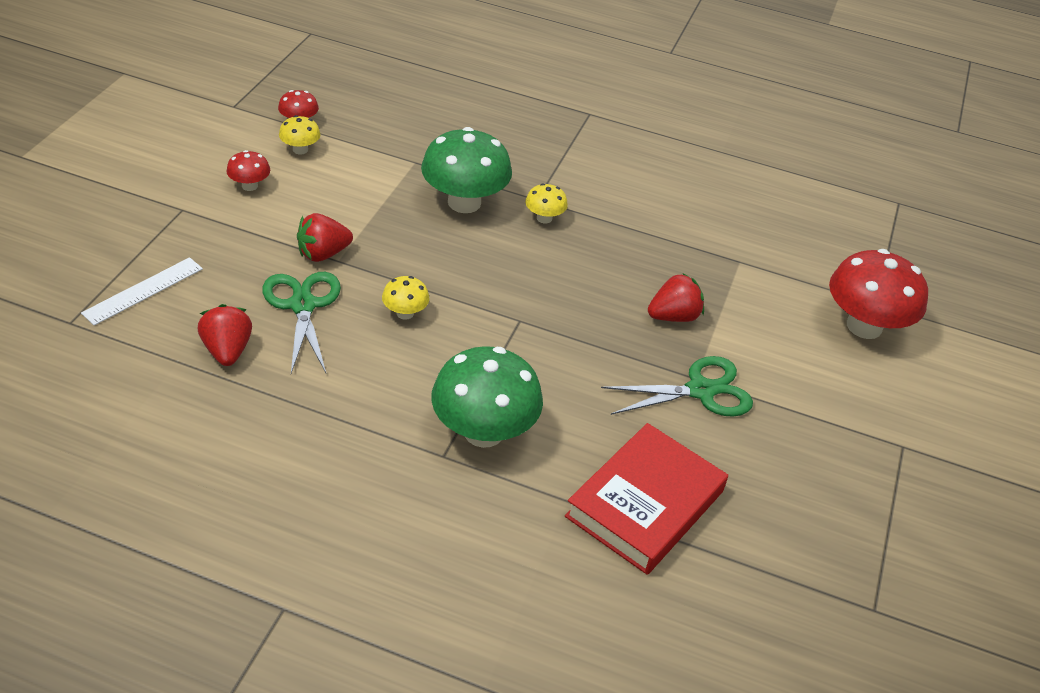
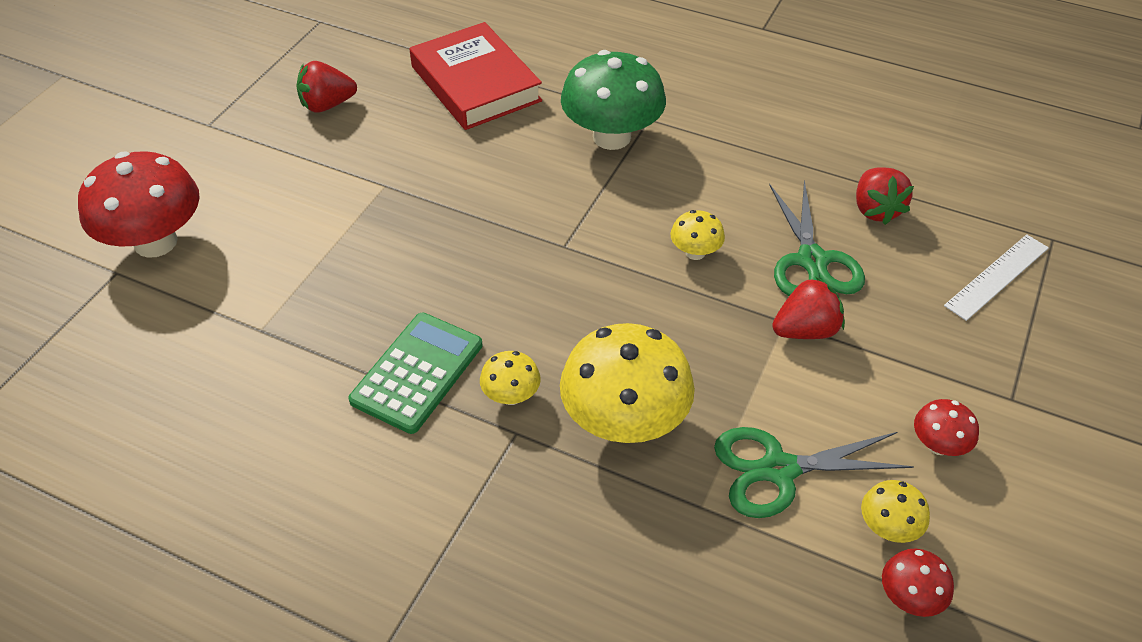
camera: 170 degrees left, 5 degrees up
green mushroom [421,127,512,213] -> yellow mushroom [560,323,695,443]
red book [565,423,728,575] -> red book turned 75 degrees counterclockwise [409,22,542,130]
green scissors [601,356,753,417] -> green scissors moved to [714,427,914,518]
red strawberry [648,273,704,322] -> red strawberry moved to [296,61,357,113]
none -> green calculator [349,313,482,434]

